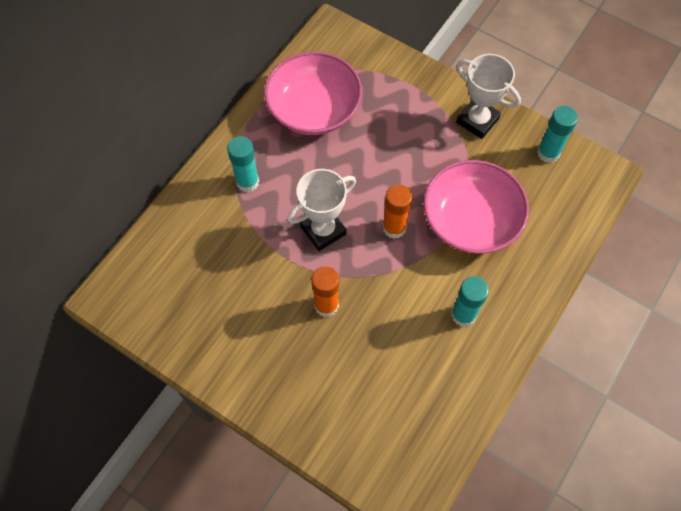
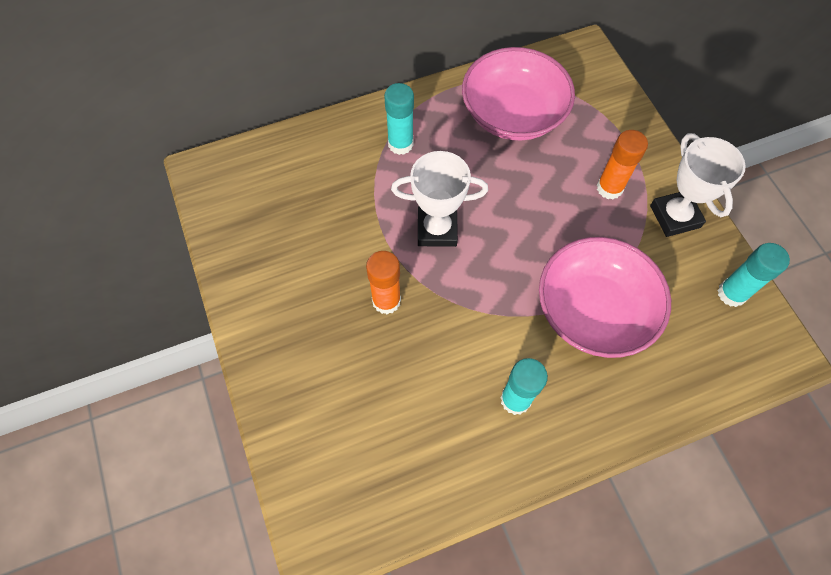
camera: 35 degrees right, 0 degrees up
orange glue stick [382,184,412,239] -> orange glue stick moved to [597,130,648,200]

